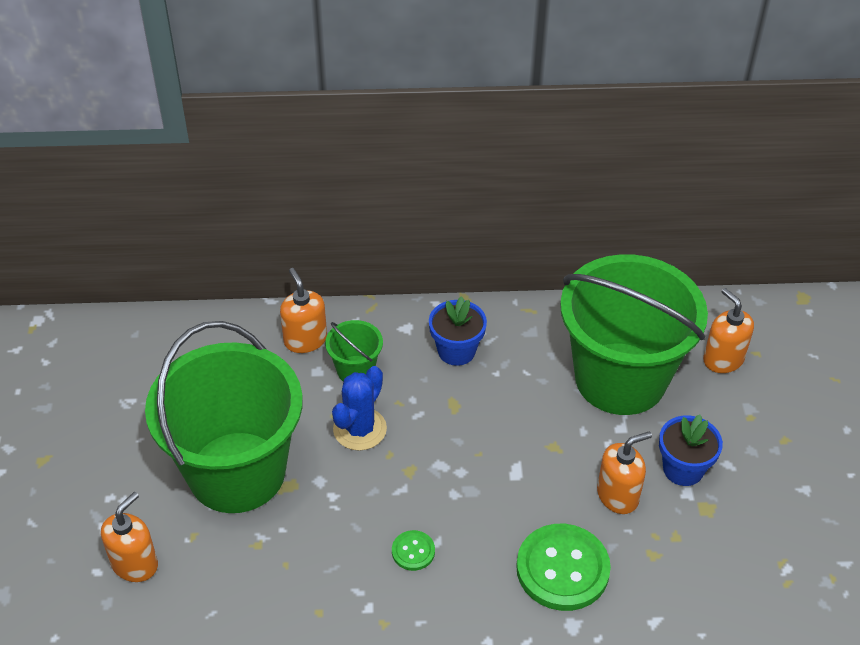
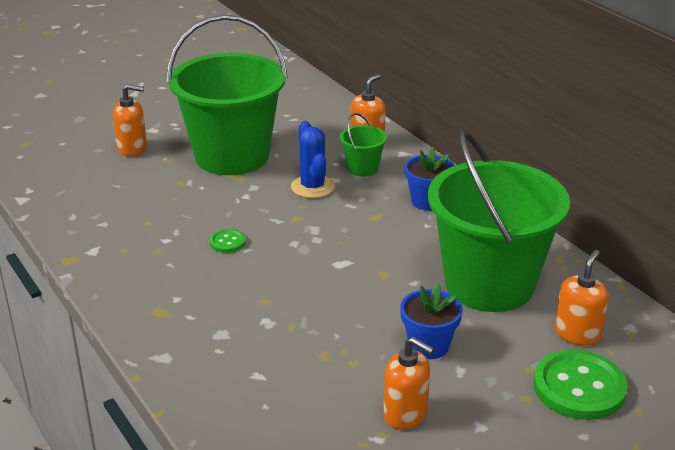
camera: 60 degrees right, 15 degrees down
blue cactus [332,366,387,451] -> blue cactus turned 75 degrees clockwise [291,121,335,198]
green button [516,524,611,611] -> green button moved to [533,349,628,420]
orange soap dispenser [597,431,652,514] -> orange soap dispenser moved to [383,337,434,430]

